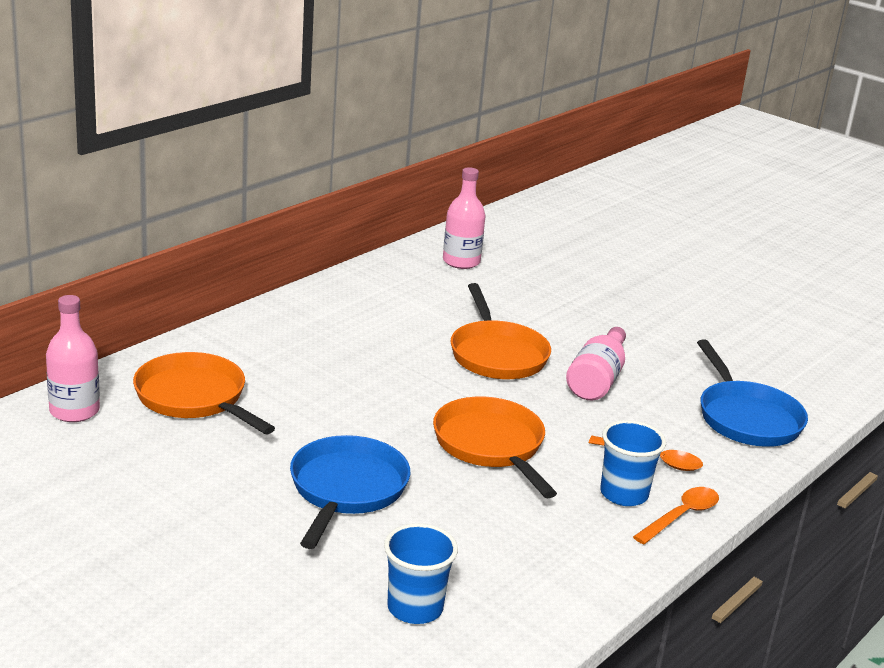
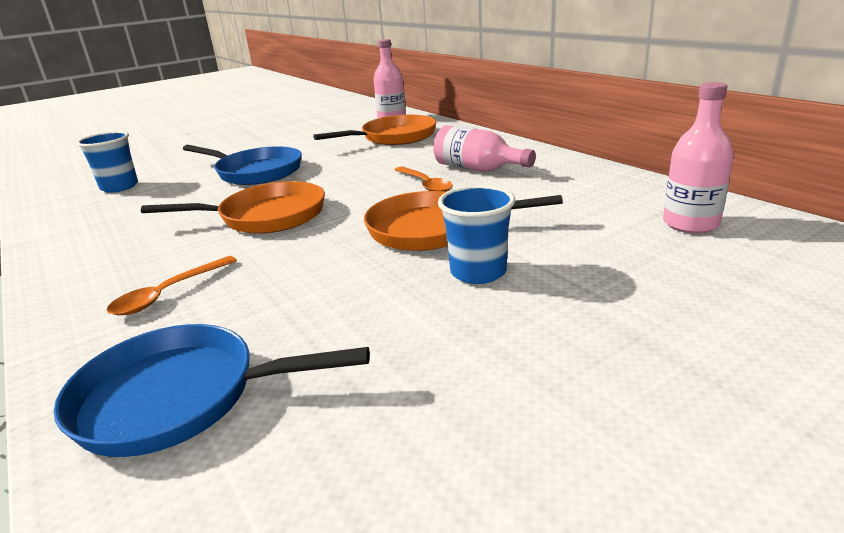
camera: 110 degrees right, 0 degrees up
pink bottle [566,327,626,400] -> pink bottle moved to [433,125,536,172]
blue cup [600,420,666,506] -> blue cup moved to [438,185,515,284]
orange spoon [633,487,719,544] -> orange spoon moved to [395,166,453,192]

